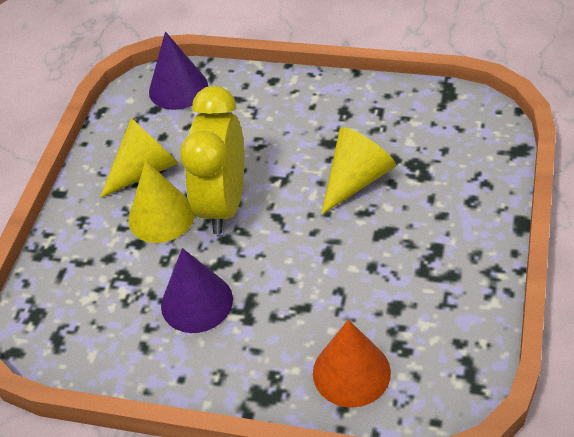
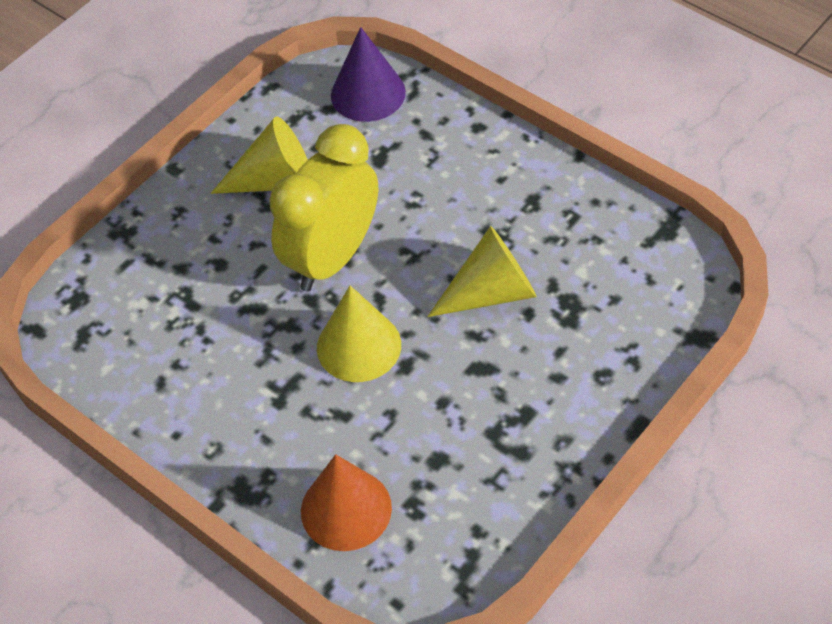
camera: 25 degrees right, 5 degrees up
yellow cone [128,160,195,243] -> yellow cone moved to [317,286,401,382]
purple cone [161,248,233,333] -> none

